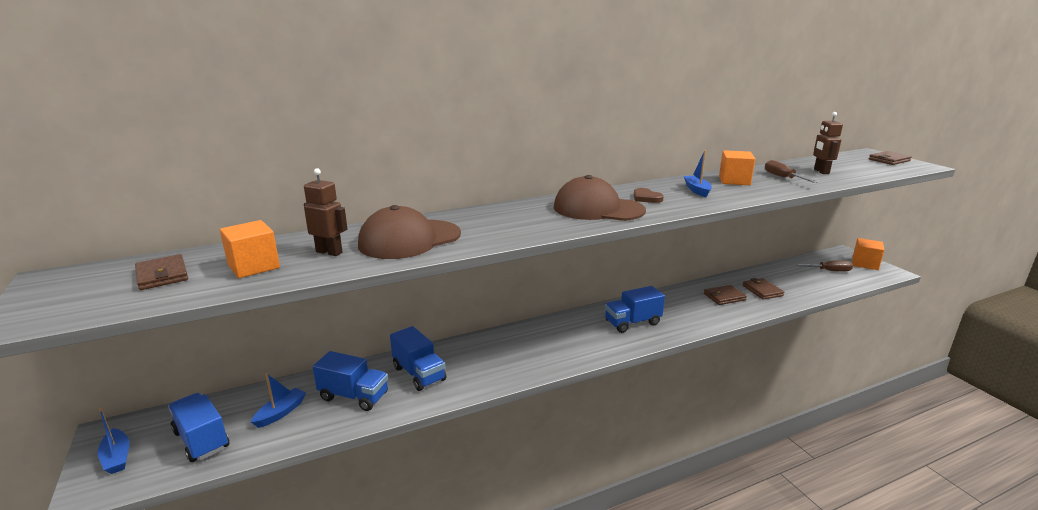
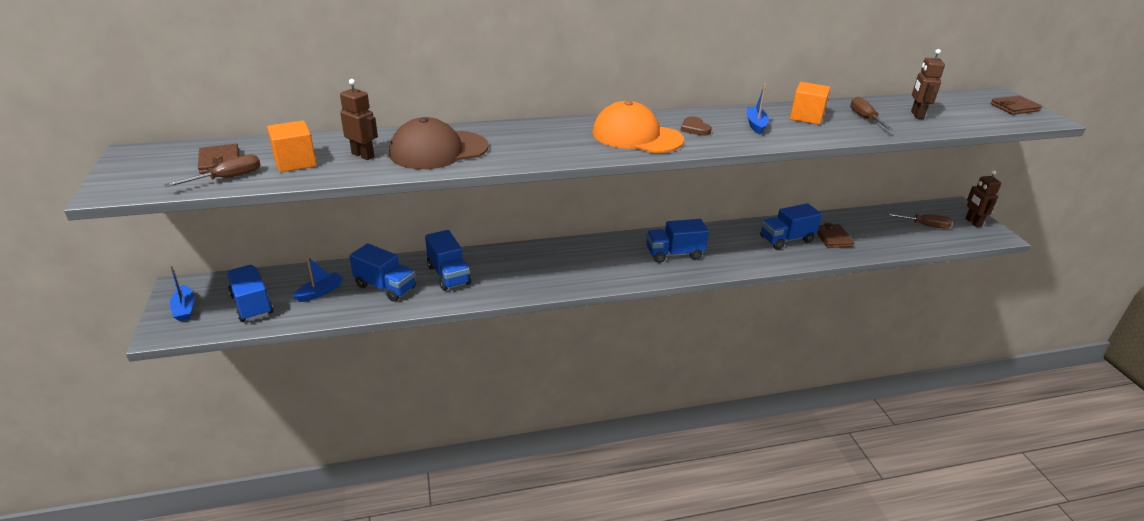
camera: 10 degrees right, 10 degrees up
brown cap [554,175,646,221] -> orange cap [592,100,684,153]
brown wallet [704,285,747,305] -> blue truck [760,203,822,250]
orange cube [852,238,884,270] -> brown robot [965,170,1001,227]
none -> brown screwdriver [164,154,261,187]

